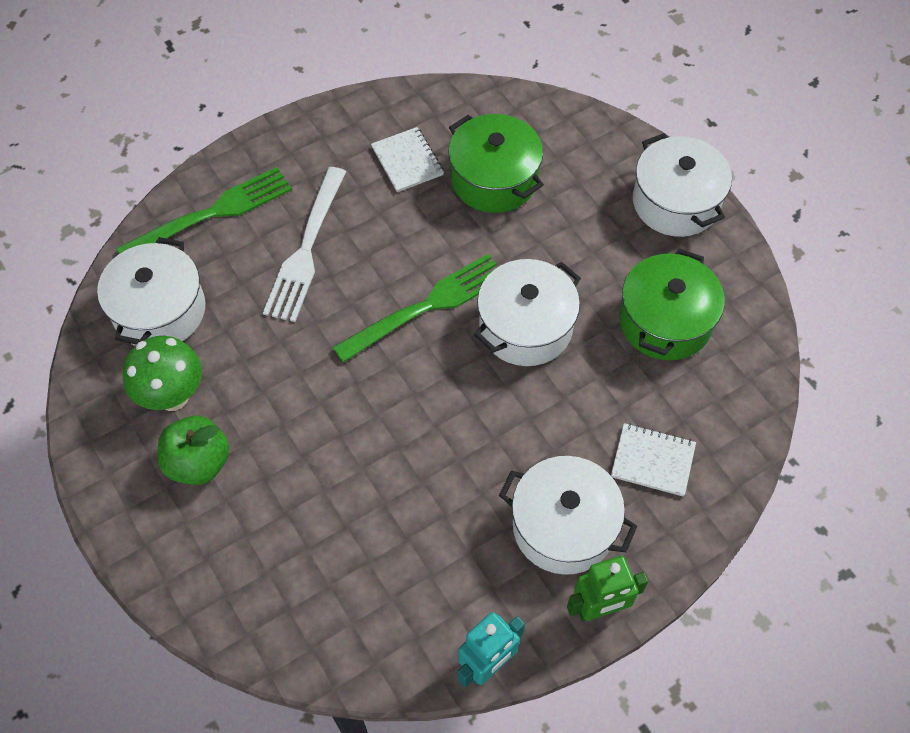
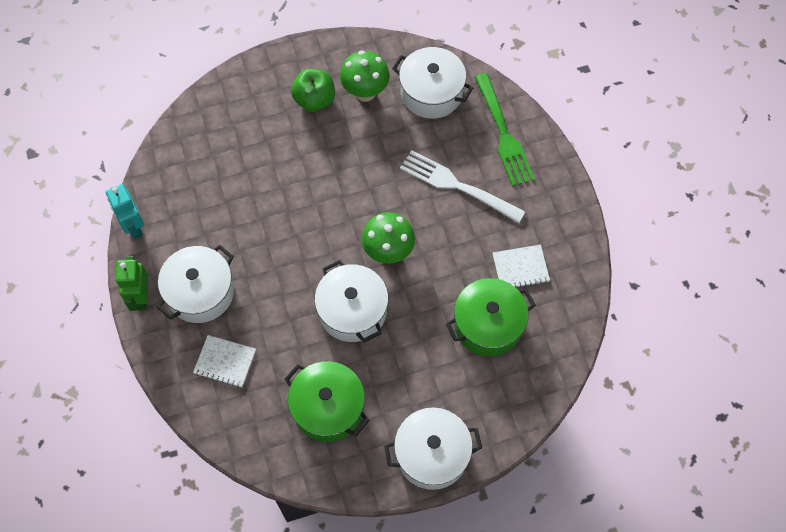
camera: 105 degrees right, 5 degrees up
green fork [333,254,497,363] -> green mushroom [362,212,415,264]
white notebook [611,423,696,497] -> white notebook turned 75 degrees clockwise [193,335,256,388]

